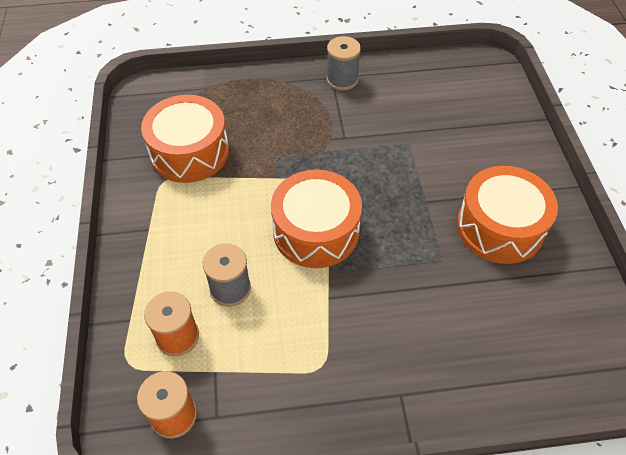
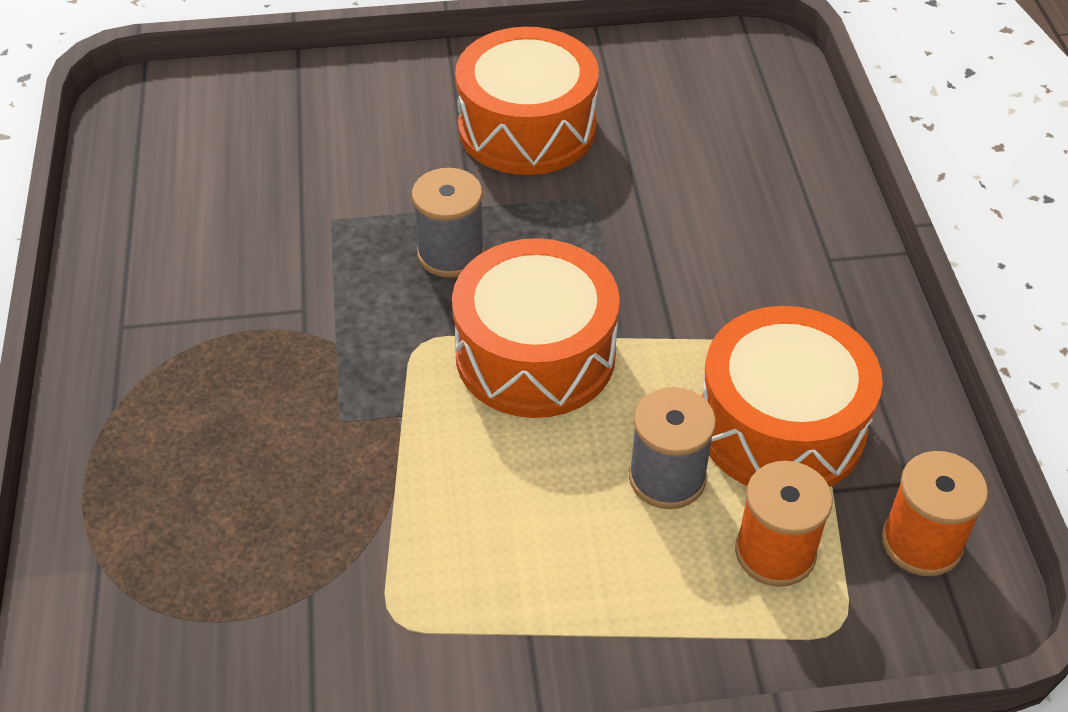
camera: 90 degrees left, 5 degrees down
orange drum [141,95,229,183] -> orange drum moved to [702,306,883,487]
grey spool [326,36,361,90] -> grey spool moved to [412,168,485,278]

